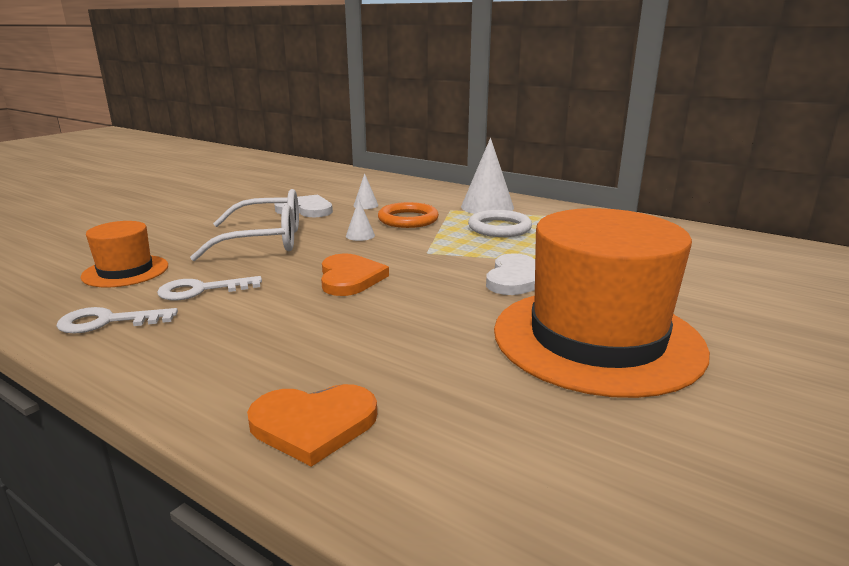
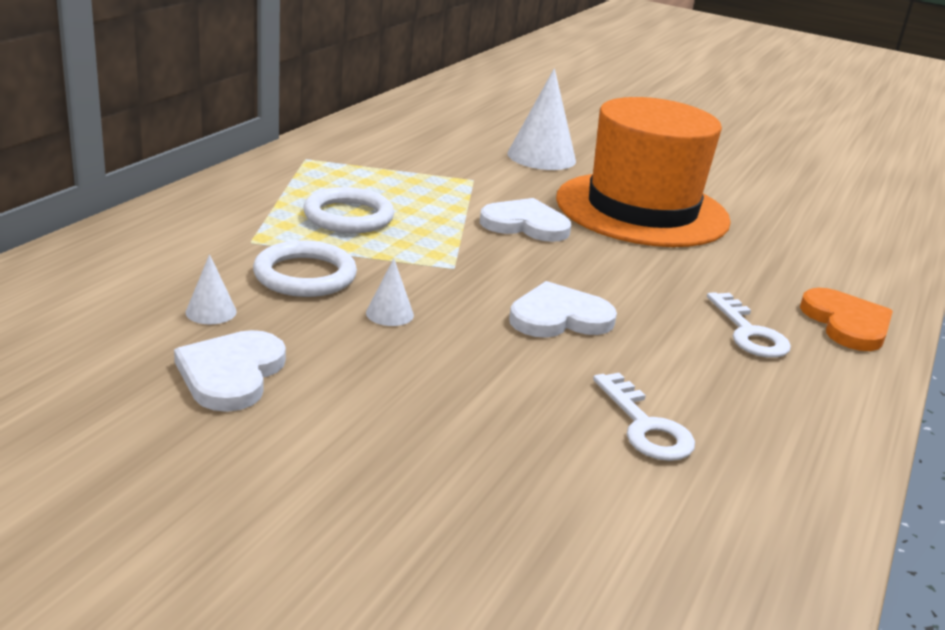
camera: 100 degrees left, 5 degrees up
white key [57,307,178,333] -> white key moved to [707,292,791,358]
orange hat [80,221,168,287] -> none
white glasses [190,189,299,261] -> none
orange heart [321,254,389,296] -> white heart [509,281,617,338]
orange ring [378,202,439,228] -> white ring [253,240,357,297]
white cone [461,138,514,214] -> white cone moved to [508,68,576,170]

